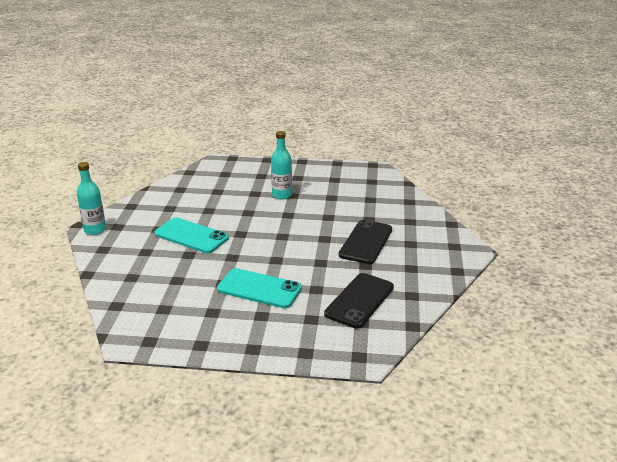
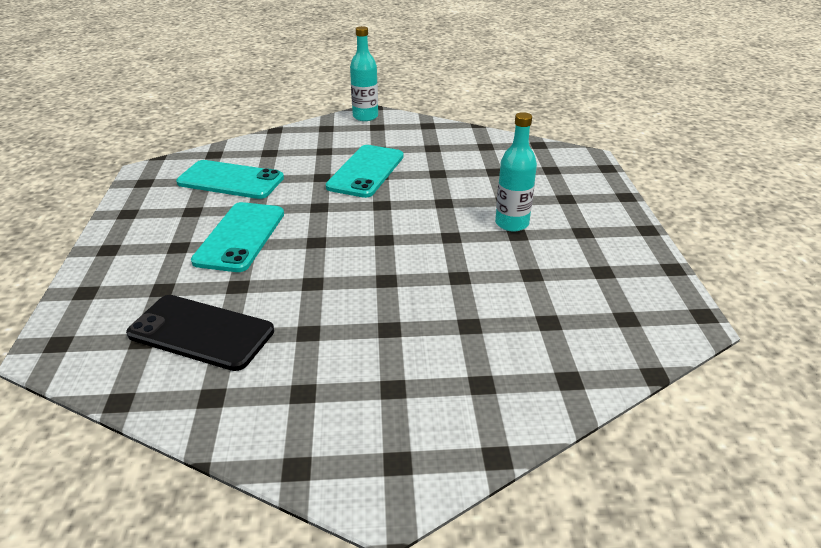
camera: 80 degrees right, 5 degrees up
black phone [339,219,392,264] -> none
none -> turquoise phone [176,160,284,199]

